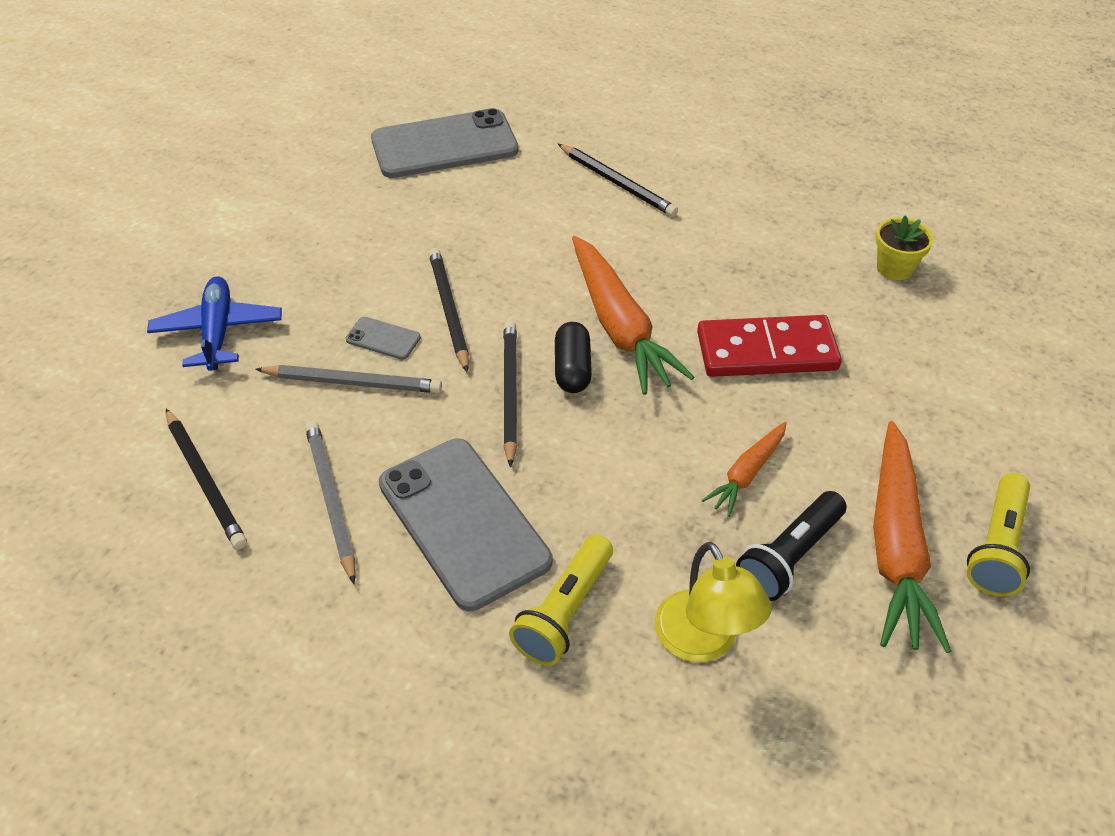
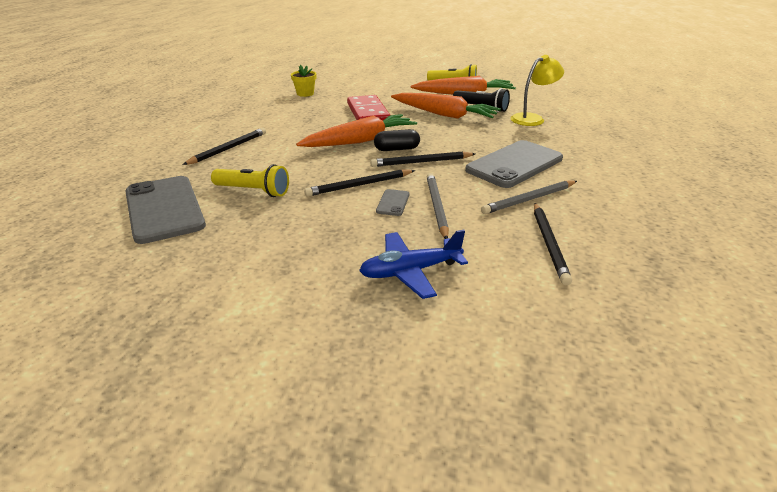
camera: 100 degrees left, 15 degrees down
black pencil [166,409,247,549] -> black pencil turned 135 degrees clockwise [534,203,572,285]
yellow flashlight [509,534,613,666] -> yellow flashlight moved to [211,164,289,197]
orange carrot [702,422,786,517] -> orange carrot [391,93,501,119], size x1.90

